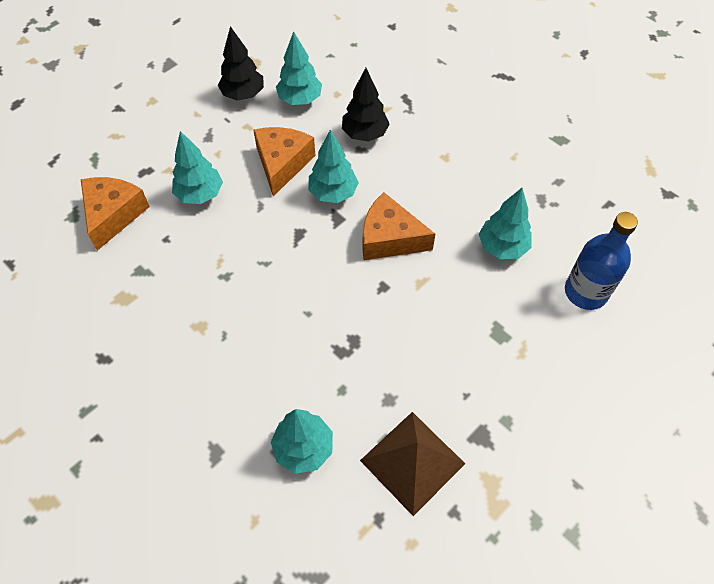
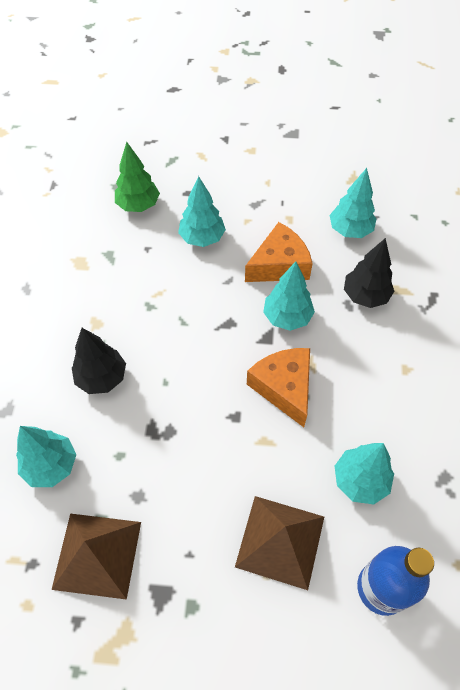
camera: 50 degrees right, 0 degrees up
orange cheese [81,177,150,251] -> green tree [115,142,160,212]
black tree [218,26,264,101] -> black tree moved to [72,328,126,394]
none -> brown pyramid [235,496,324,590]

